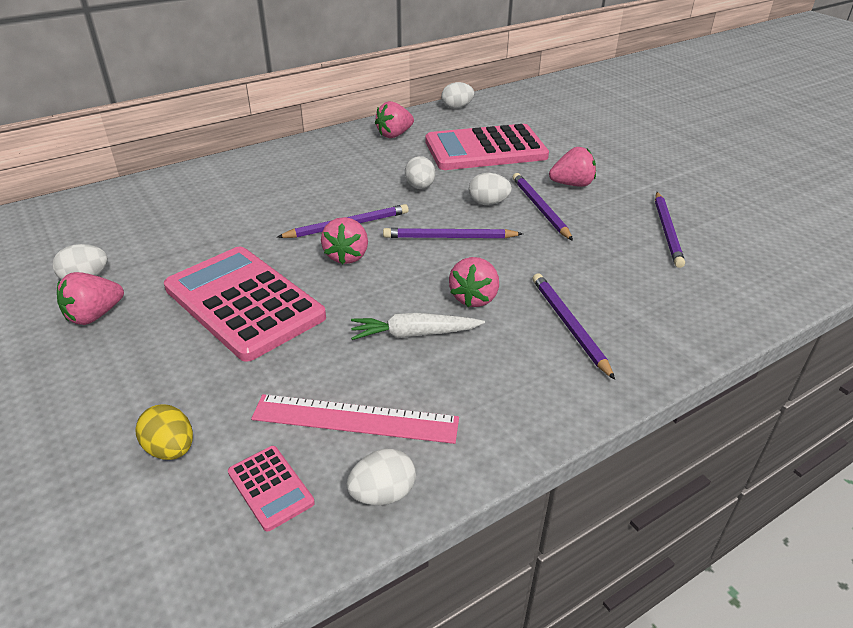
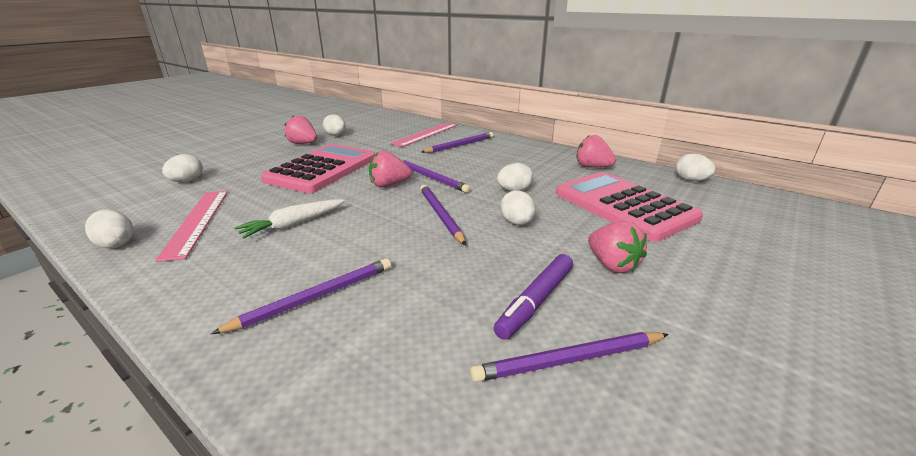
camera: 70 degrees right, 10 degrees down
yellow egg [136,404,193,460] -> white egg [162,154,203,182]
pink calculator [228,446,315,531] -> none
white carrot [351,313,485,340] -> white carrot turned 105 degrees counterclockwise [235,199,345,239]
pink strawberry [449,257,499,307] -> none
purple pencil [513,173,573,241] -> purple pencil moved to [421,132,494,153]
none -> pink ruler [391,122,458,147]
none -> purple marker [493,254,573,340]

